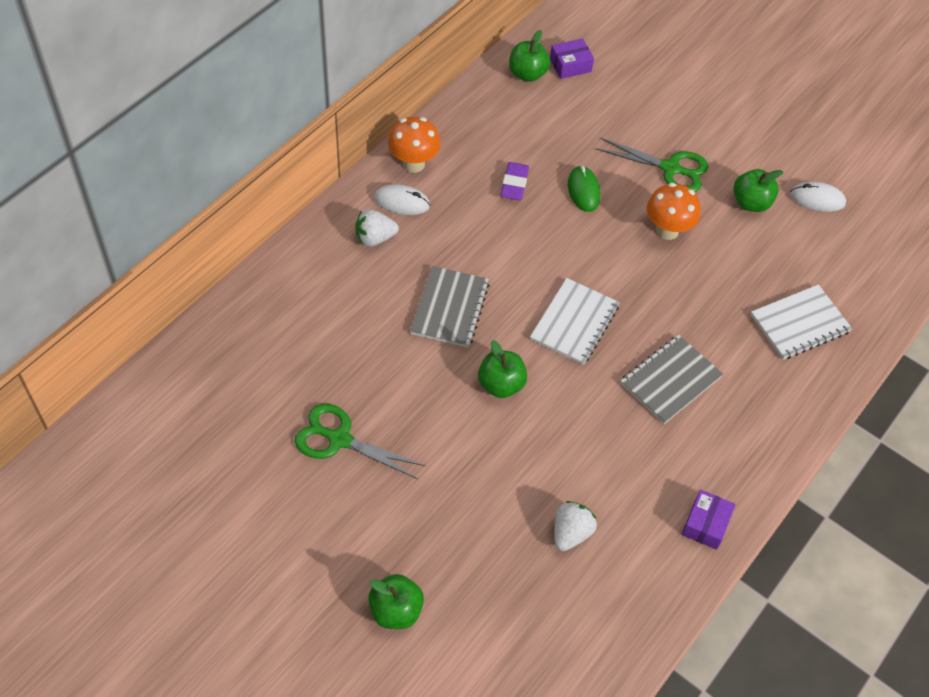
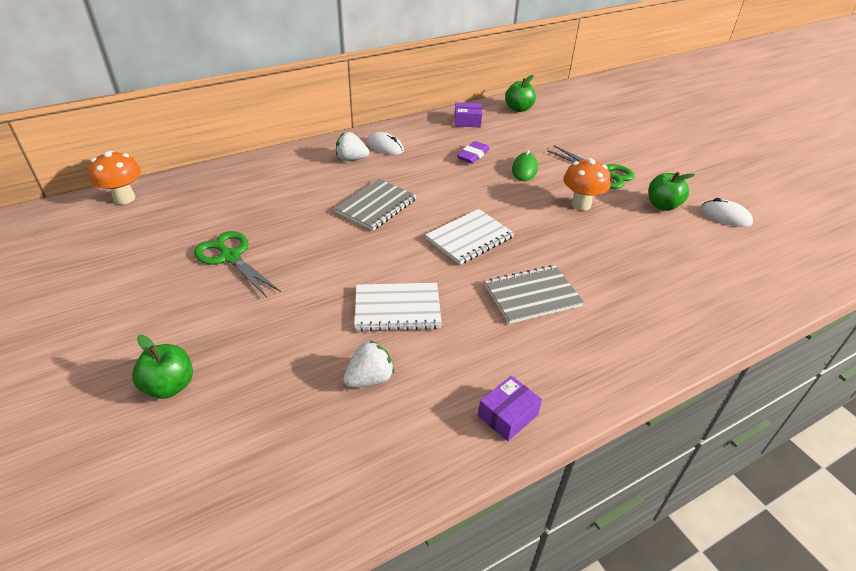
camera: 25 degrees right, 15 degrees down
orange mushroom [388,117,441,173] -> orange mushroom moved to [88,151,141,205]
green apple [478,340,527,398] -> none
purple box [550,38,594,79] -> purple box moved to [454,102,482,127]
white notebook [751,284,852,360] -> white notebook moved to [355,283,442,332]

